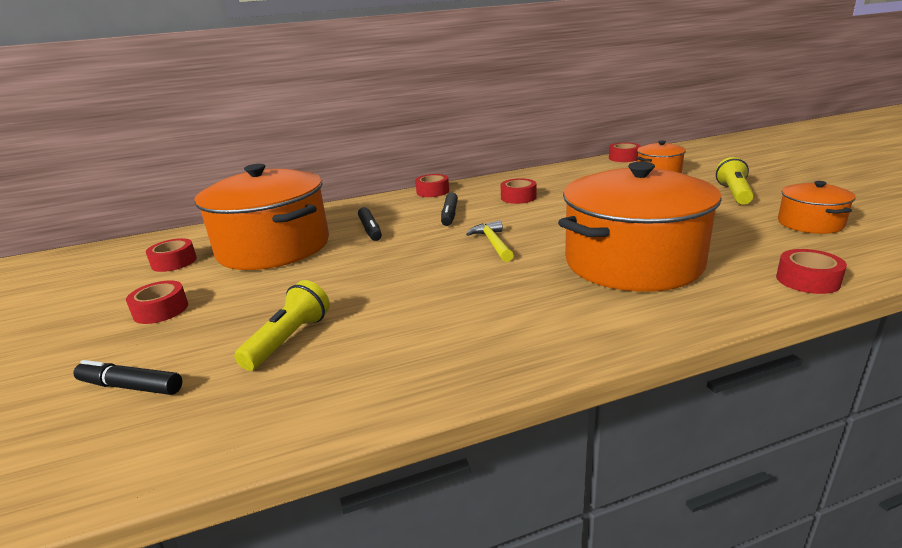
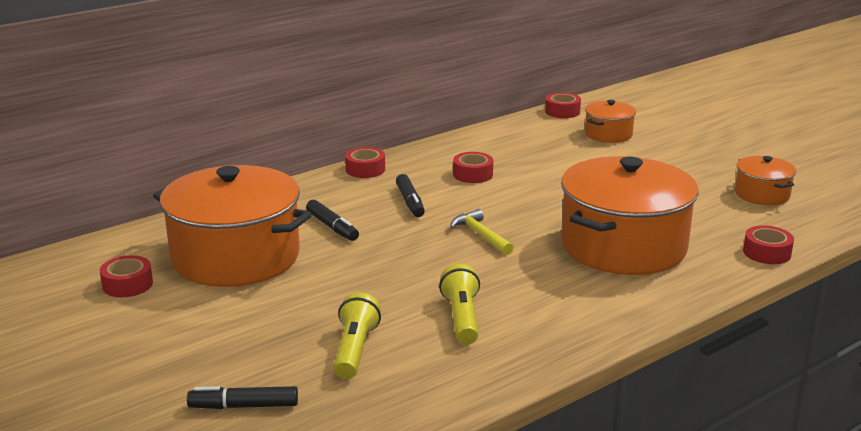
camera: 20 degrees left, 0 degrees up
red tape [126,280,188,324] -> none
yellow flashlight [716,157,754,205] -> yellow flashlight moved to [439,264,480,344]

